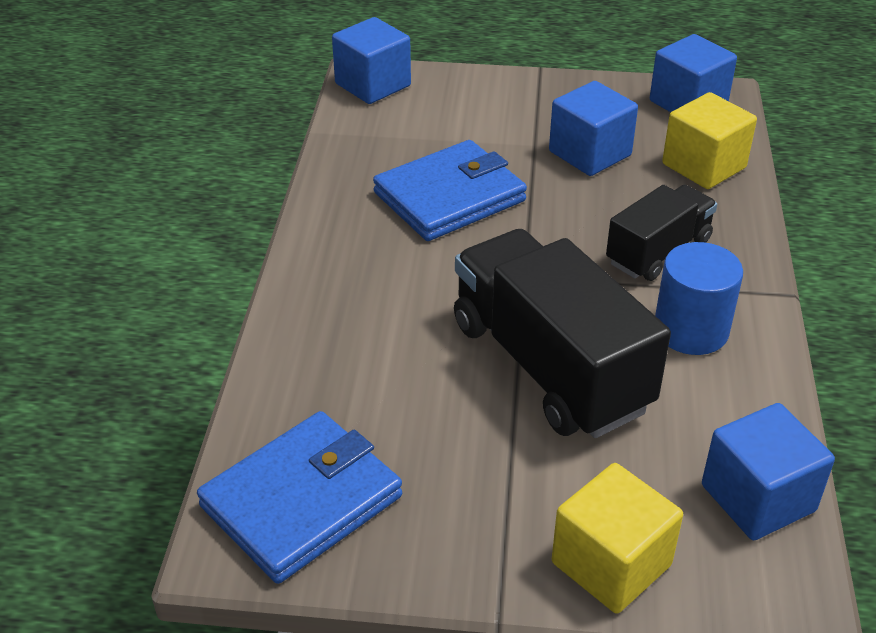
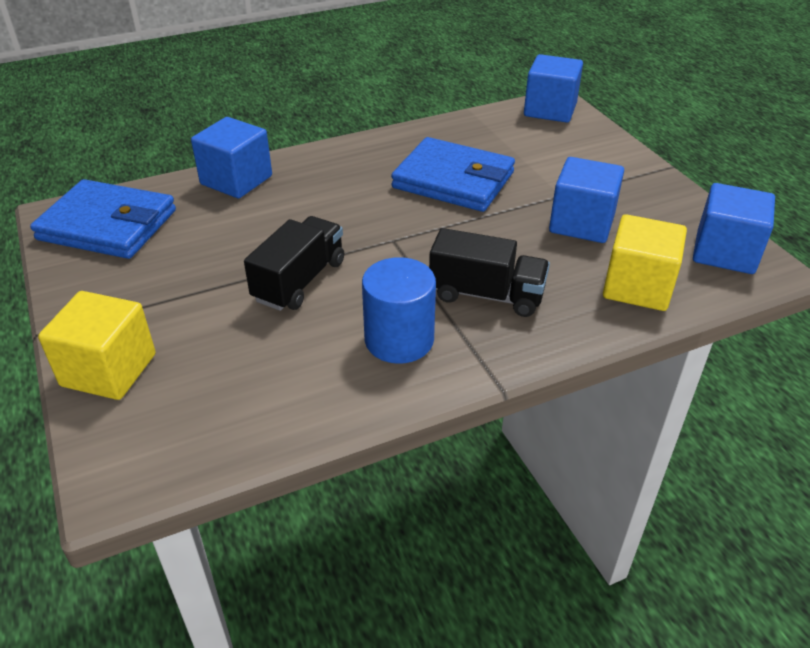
camera: 60 degrees right, 0 degrees up
black truck [454,229,671,438] -> black truck [244,216,344,311], size x0.57
blue cube [702,403,835,540] -> blue cube moved to [191,117,272,198]

